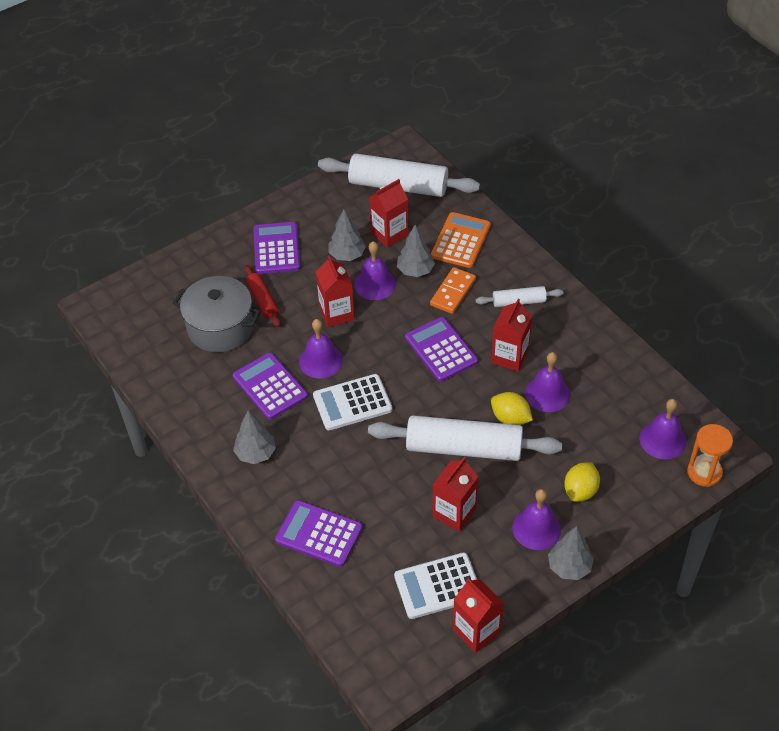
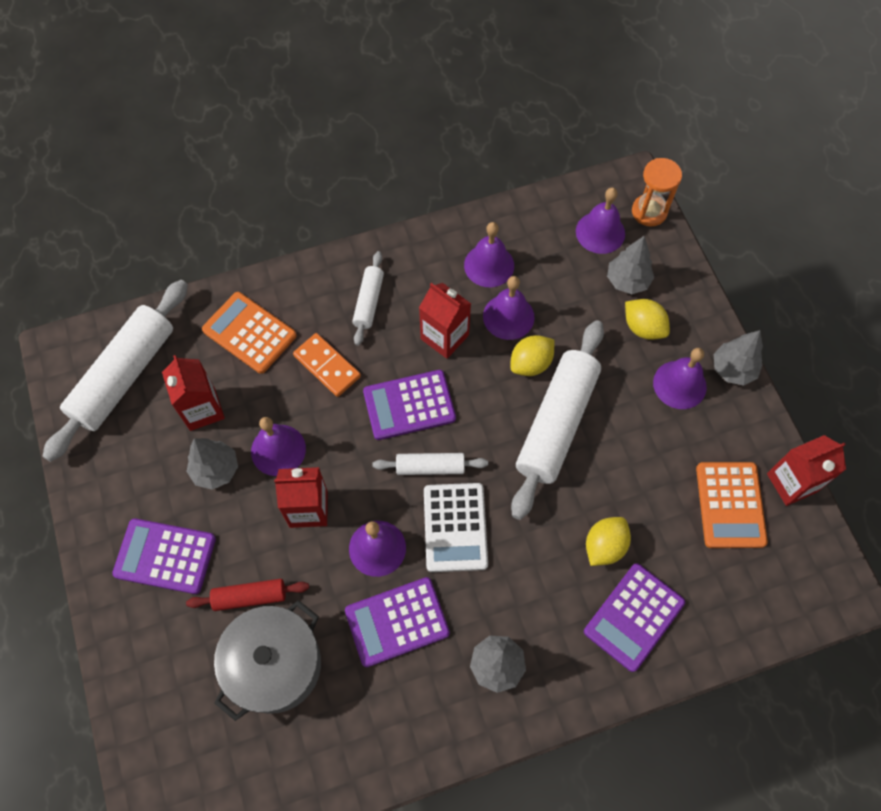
camera: 75 degrees left, 15 degrees up
white calculator [394,553,477,619] -> orange calculator [696,462,768,548]
grey tree [397,224,435,277] -> grey tree moved to [607,236,654,294]
red carton [433,457,479,532] -> none
none -> white rolling pin [373,453,488,475]
none -> purple bell [464,222,514,287]
none -> yellow lemon [586,517,631,566]

